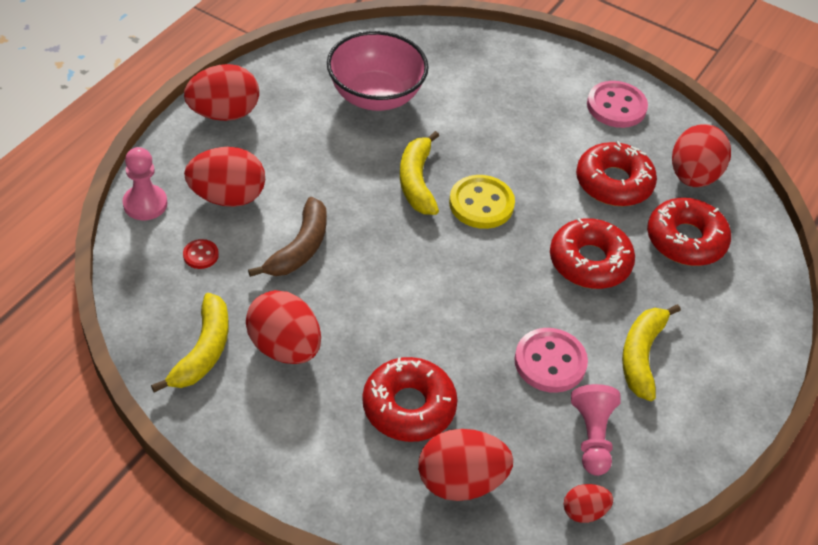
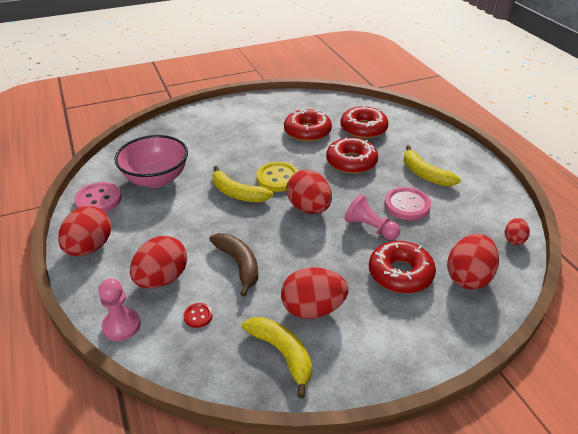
camera: 50 degrees left, 10 degrees down
pink pawn [571,384,621,476] -> pink pawn moved to [345,194,400,240]
pink button [587,81,648,128] -> pink button moved to [74,182,122,213]
red egg [672,124,731,187] -> red egg moved to [286,170,332,214]

